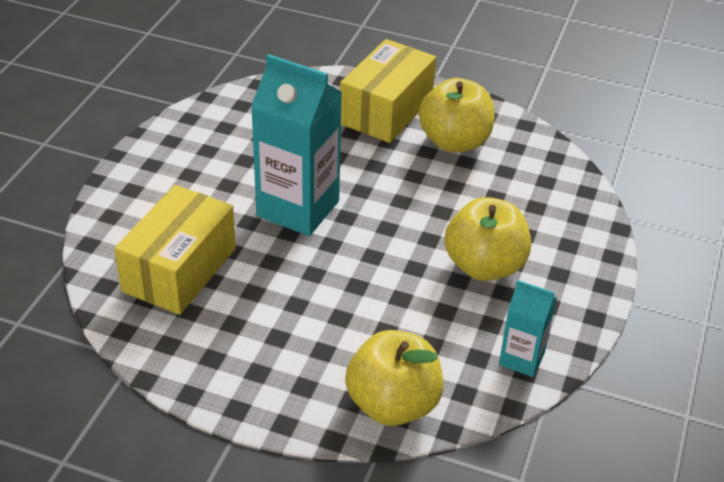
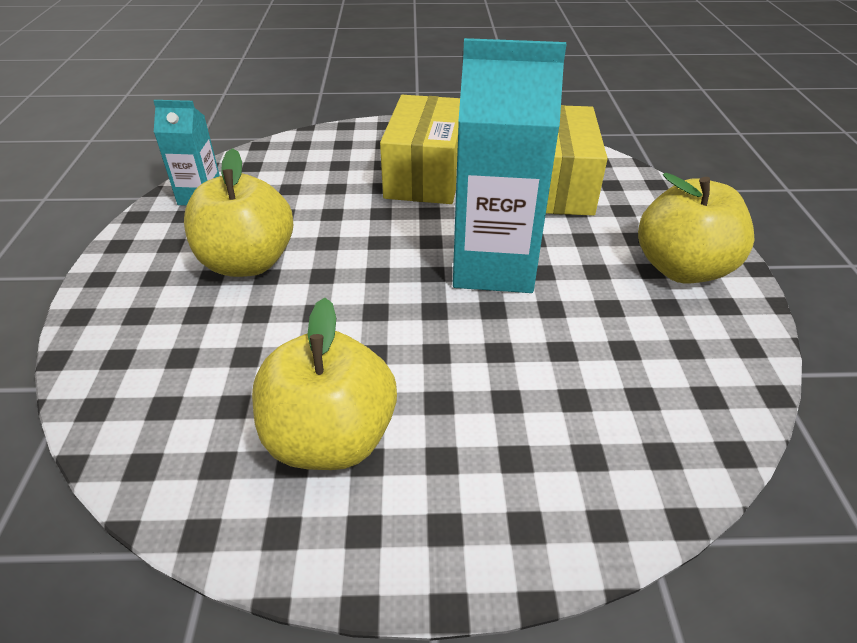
camera: 160 degrees right, 0 degrees up
yellow box [340,39,436,143] -> yellow box moved to [380,95,460,204]
yellow apple [345,330,443,426] -> yellow apple moved to [638,173,754,283]

